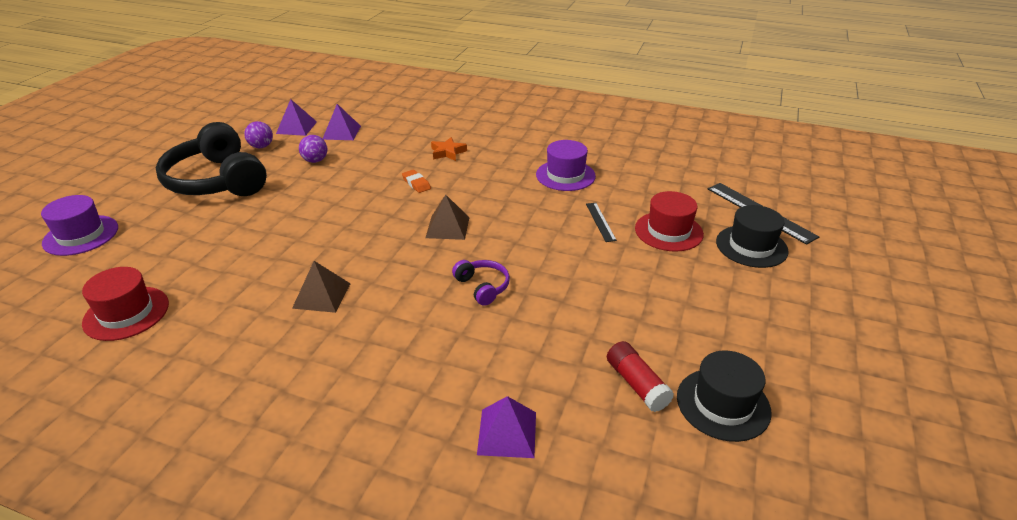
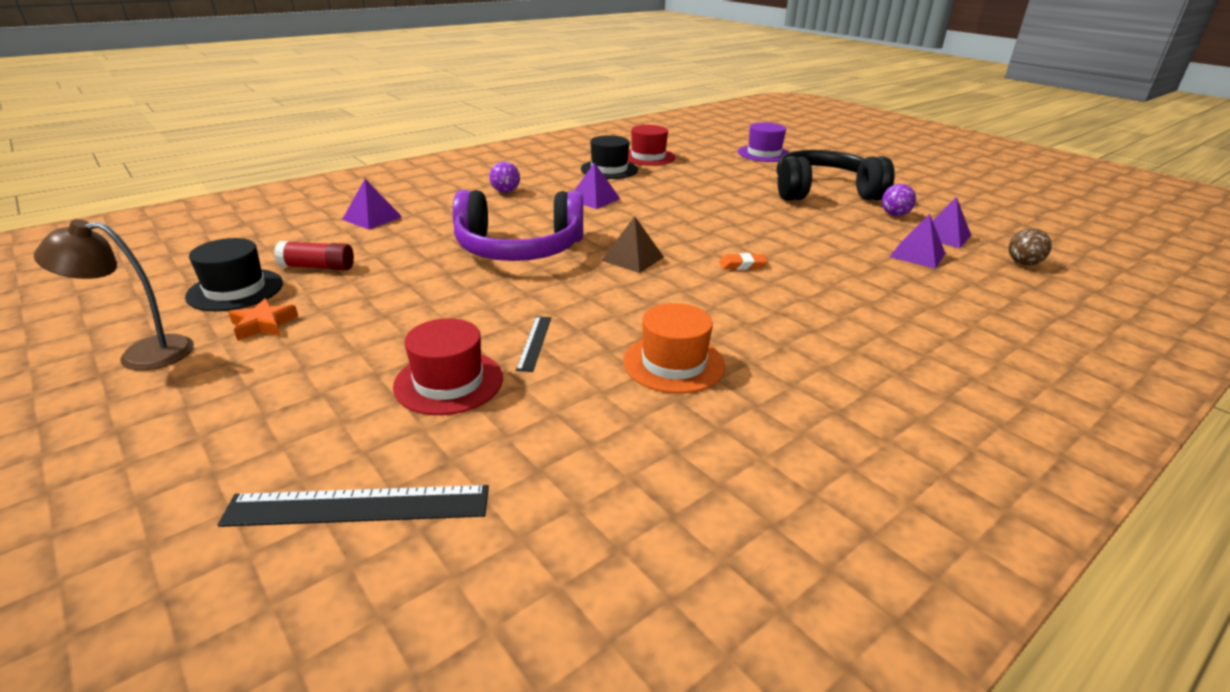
camera: 120 degrees right, 5 degrees down
brown pyramid [292,261,351,313] -> purple pyramid [574,162,620,209]
purple ball [299,135,327,163] -> purple ball moved to [489,162,520,193]
orange star [431,137,467,161] -> orange star moved to [228,298,298,341]
purple headphones [452,260,510,306] -> purple headphones [453,190,583,261], size x2.32
purple hat [536,140,596,191] -> orange hat [623,303,725,394]
black ruler [586,203,617,242] -> black ruler turned 75 degrees clockwise [516,316,551,372]
black hat [716,205,789,268] -> black hat moved to [581,135,638,179]
none -> brown lamp [34,219,194,371]
none -> brown ball [1008,228,1052,265]

